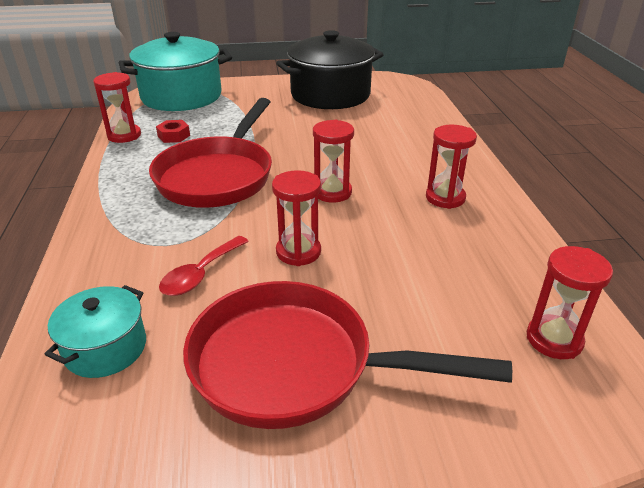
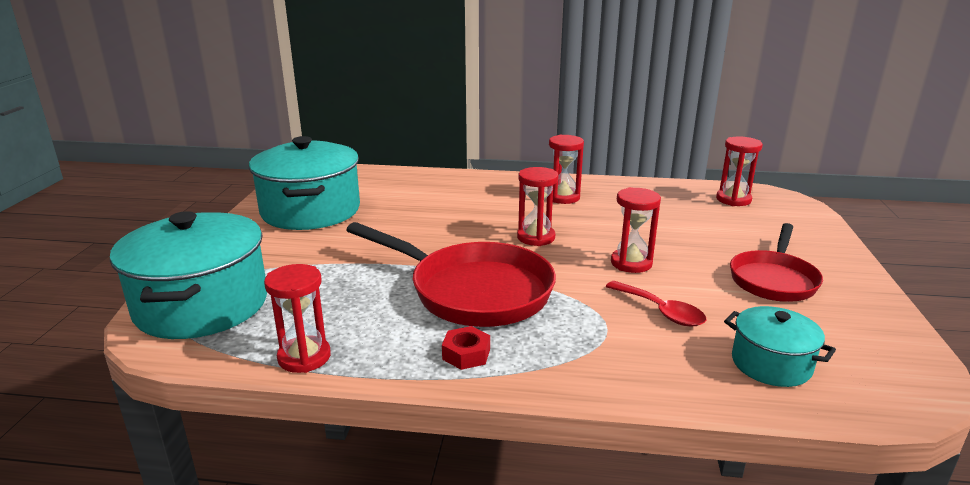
camera: 75 degrees left, 10 degrees down
red nut [156,120,190,143] -> red nut moved to [442,326,490,370]
red pan [183,281,512,429] -> red pan [730,223,823,302], size x0.63
black pot [276,30,384,109] -> turquoise pot [249,136,360,230]

